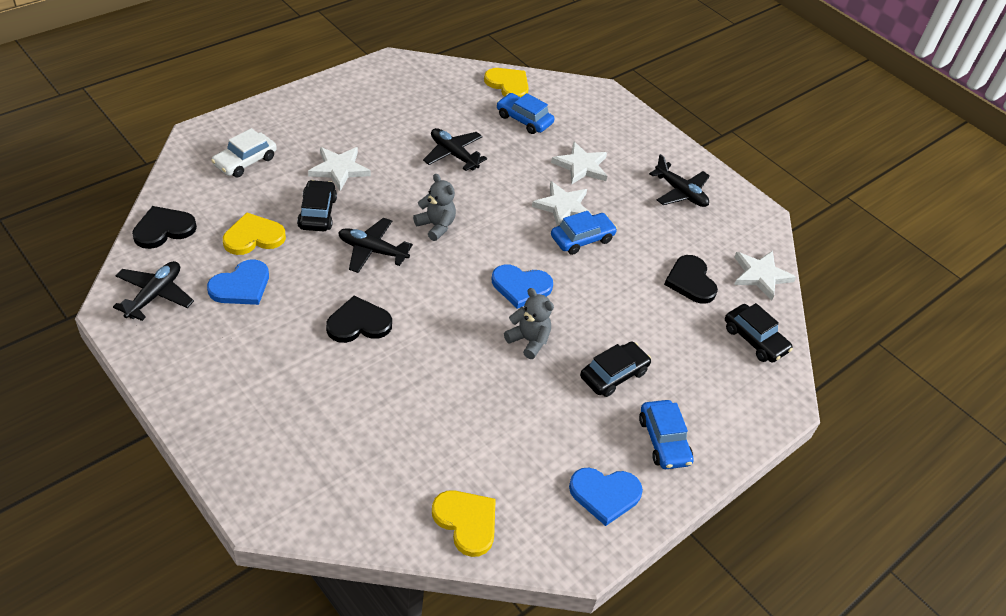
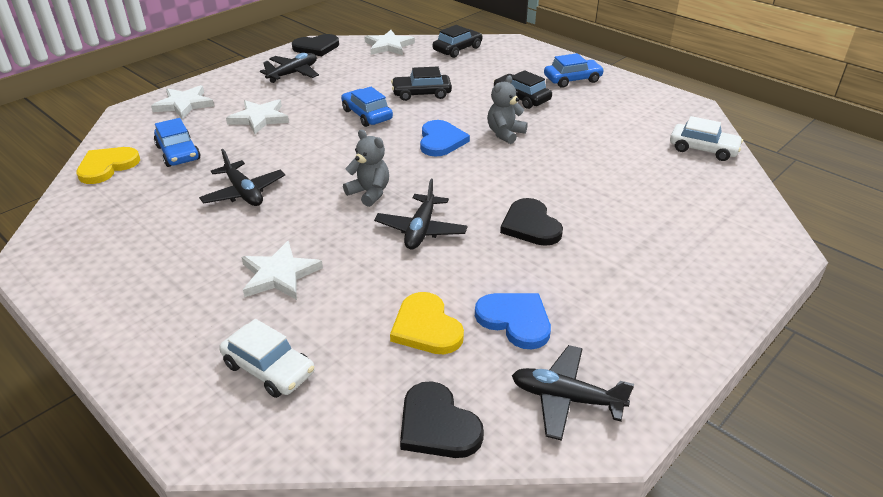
camera: 90 degrees left, 10 degrees down
black car [297,180,337,231] -> black car moved to [391,66,452,101]
grey teddy bear [413,174,456,241] -> grey teddy bear turned 90 degrees clockwise [343,130,389,207]
black plane [423,128,487,171] -> black plane turned 75 degrees counterclockwise [199,149,285,206]
yellow heart [432,490,496,557] -> white car [670,116,743,161]
blue car [497,93,554,134] -> blue car turned 60 degrees counterclockwise [154,118,201,167]
white star [532,181,592,226] -> white star moved to [151,85,214,119]
blue heart [569,467,643,526] -> none
black heart [664,255,718,304] -> black heart moved to [292,34,339,56]

